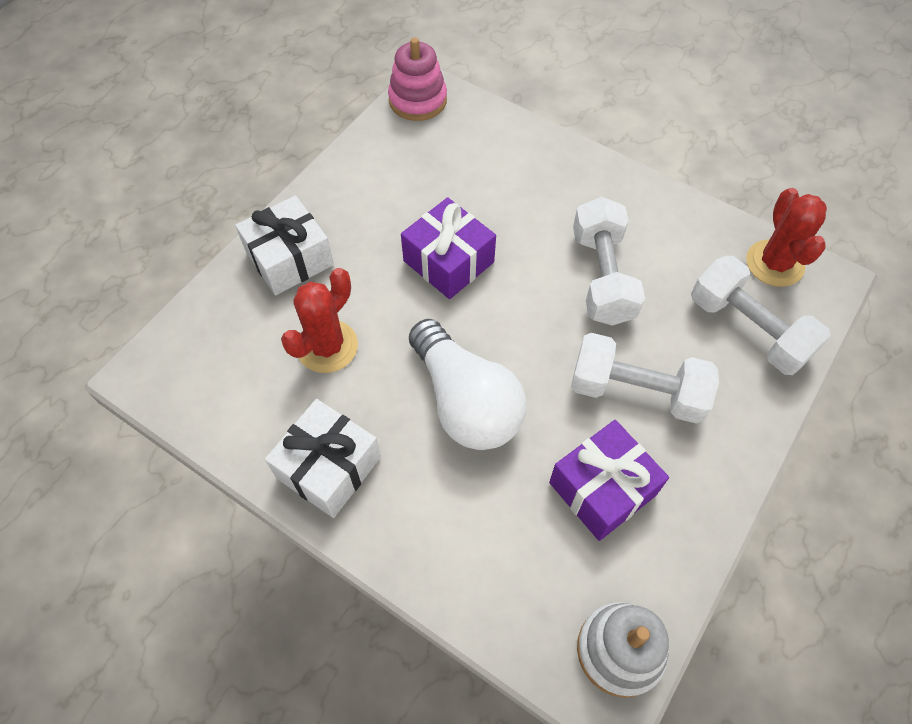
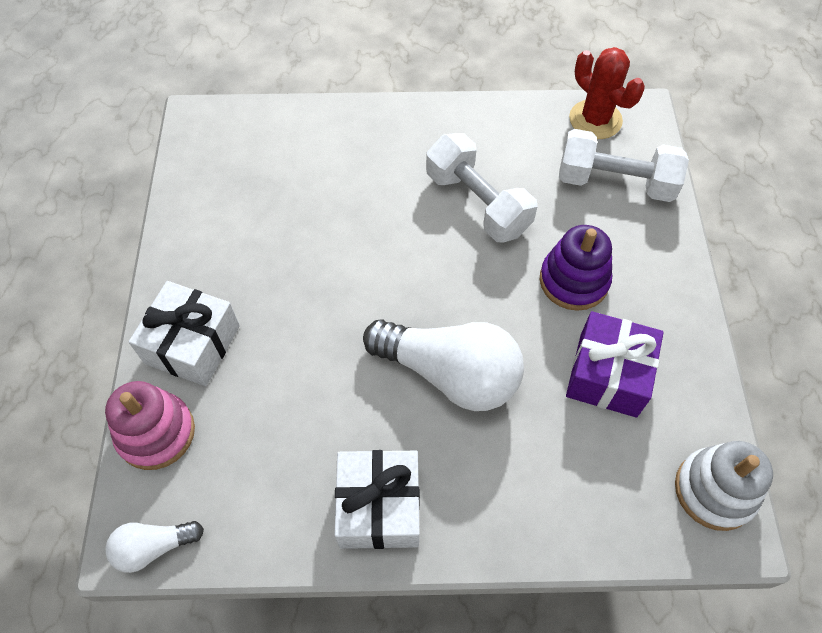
camera: 35 degrees left, 0 degrees up
red cactus [281,268,358,373] -> none
pink stacking toy [388,37,447,121] -> pink stacking toy moved to [105,381,195,470]
purple gift [401,197,496,299] -> none
white dumbbell [571,333,719,424] -> purple stacking toy [540,225,612,311]
none -> white light bulb [105,521,204,573]

